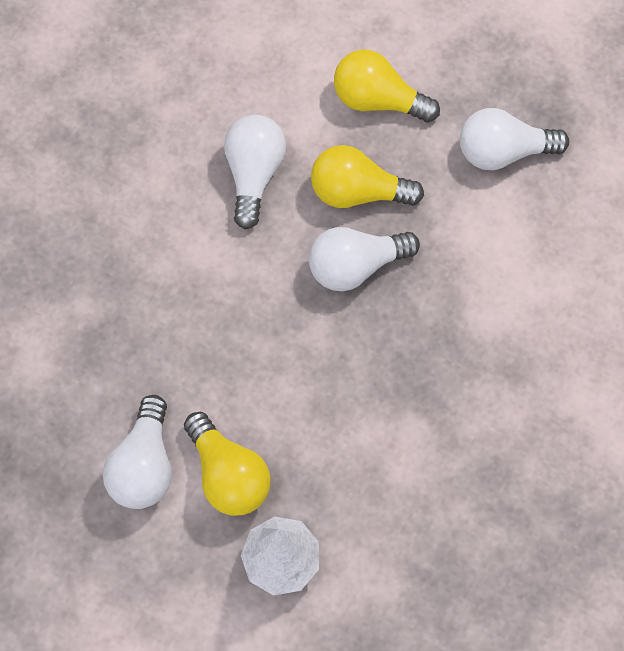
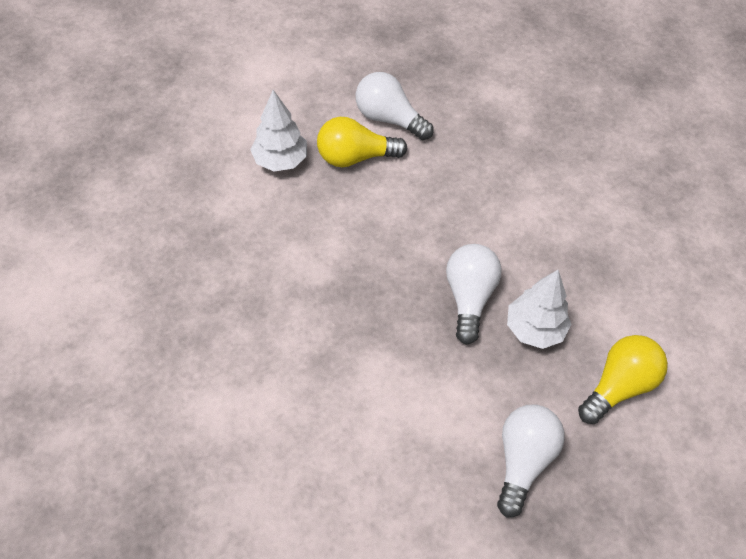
camera: 115 degrees right, 10 degrees down
white light bulb [224,115,286,229] -> none
yellow light bulb [311,145,424,208] -> white tree [507,270,571,349]

